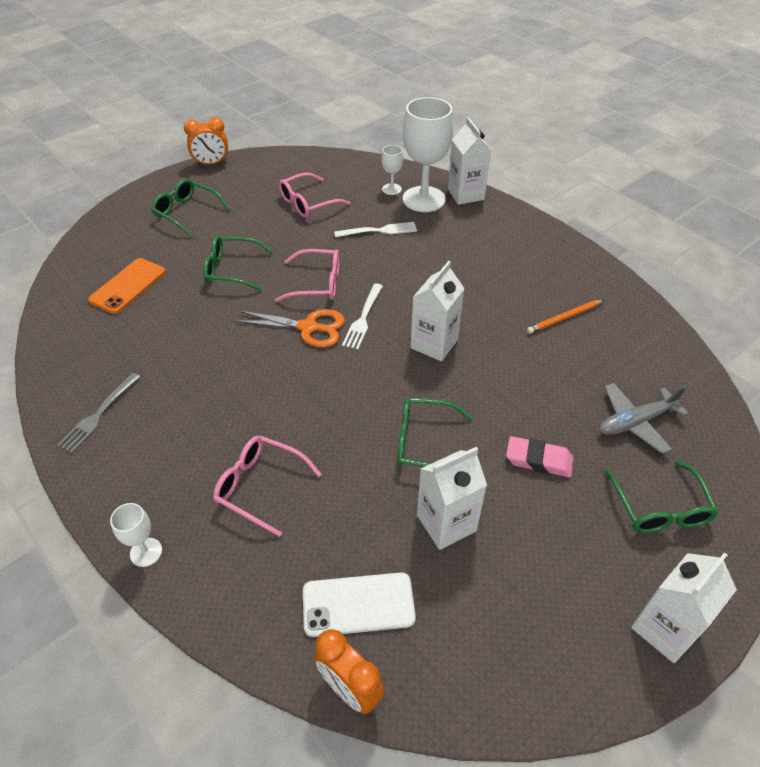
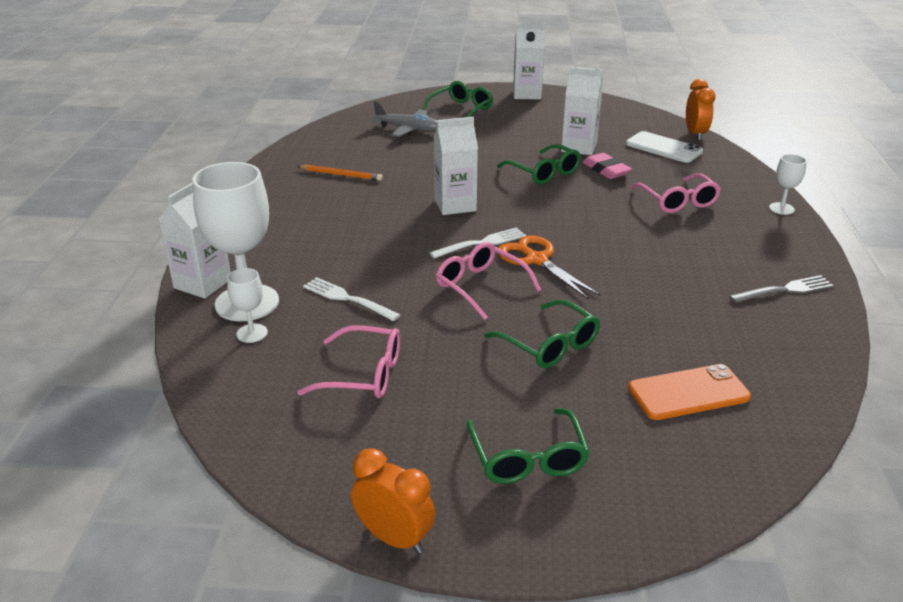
camera: 135 degrees left, 15 degrees down
pink eraser [506,436,574,478] -> pink eraser moved to [583,153,632,179]

